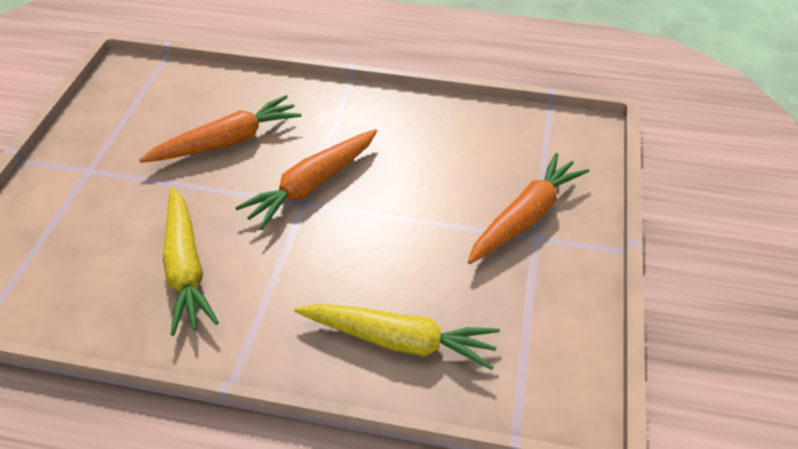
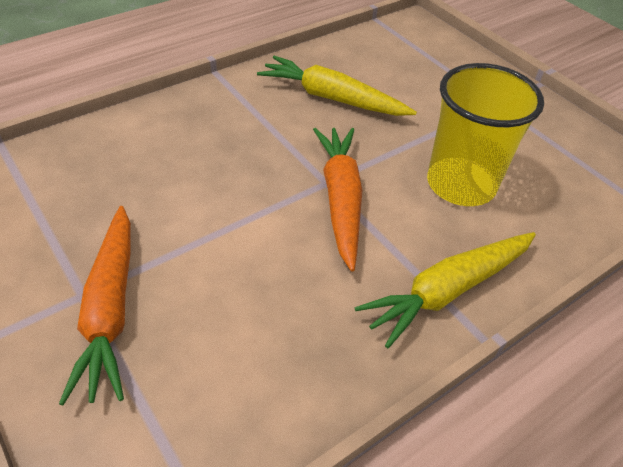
camera: 130 degrees right, 0 degrees up
orange carrot [139,95,302,163] -> yellow cup [427,63,544,206]
yellow carrot [294,304,500,370] -> yellow carrot moved to [354,232,536,348]

